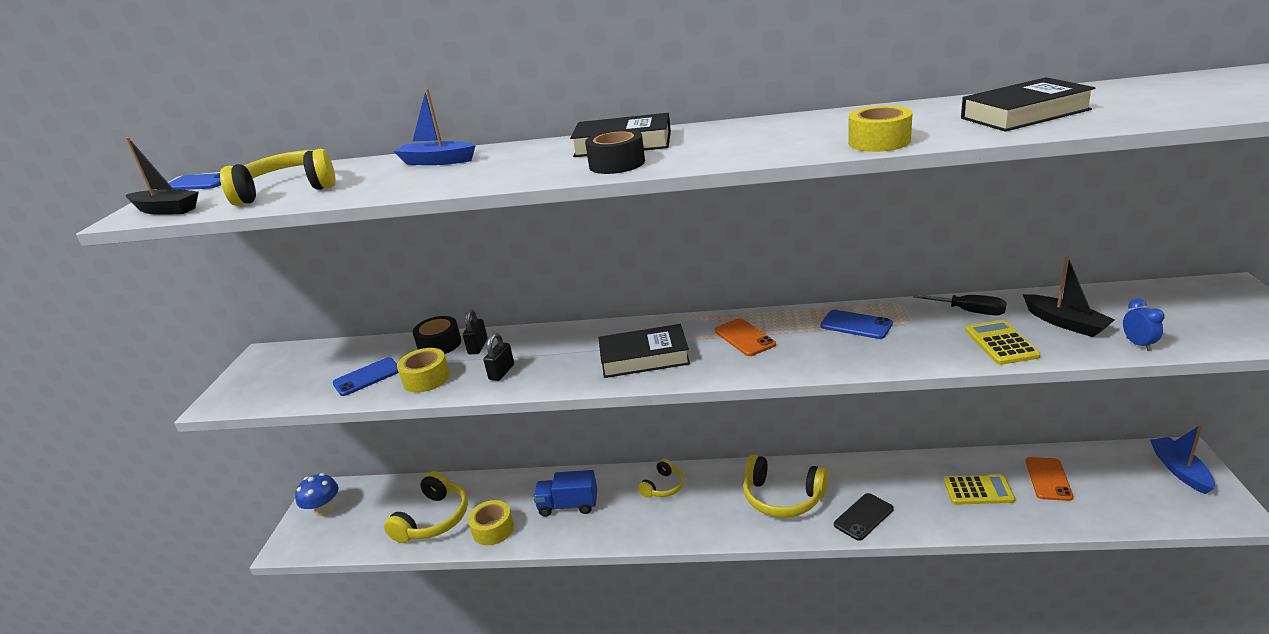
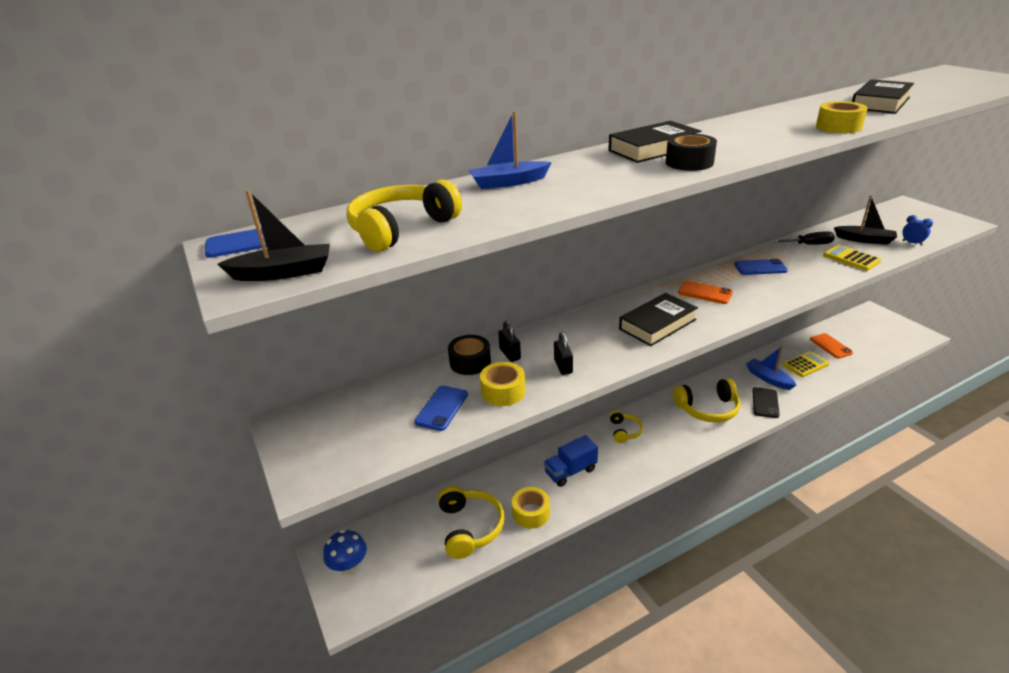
camera: 35 degrees left, 5 degrees up
blue boat [1150,425,1215,494] -> blue boat moved to [746,346,796,390]

